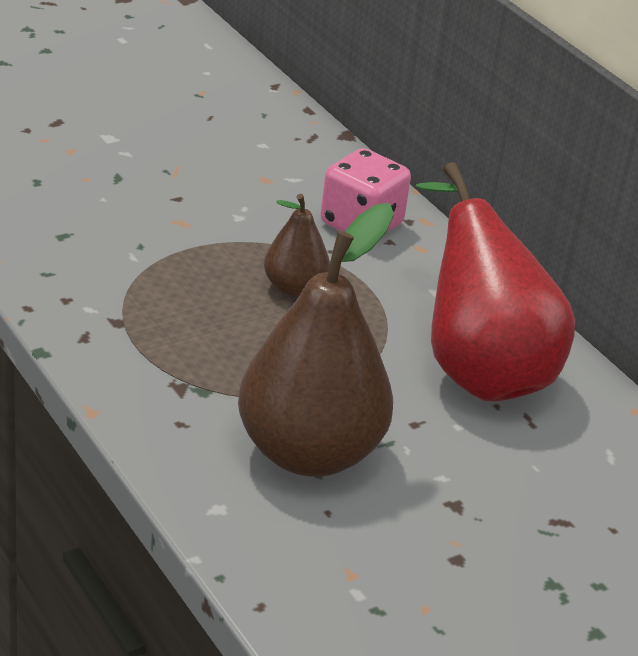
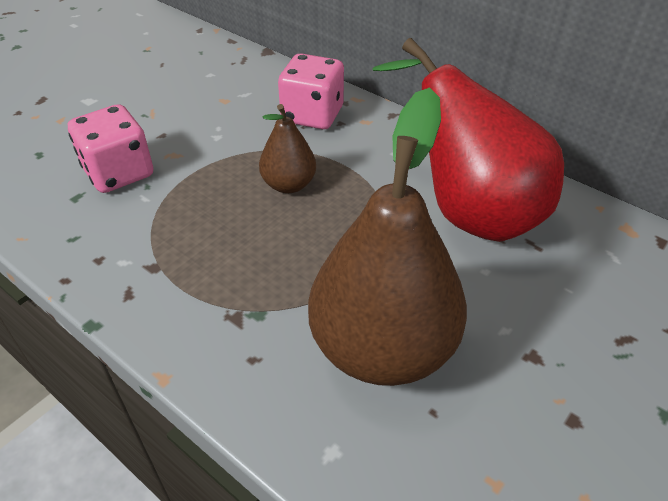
camera: 15 degrees left, 10 degrees up
none -> pink dice [68,104,153,193]

